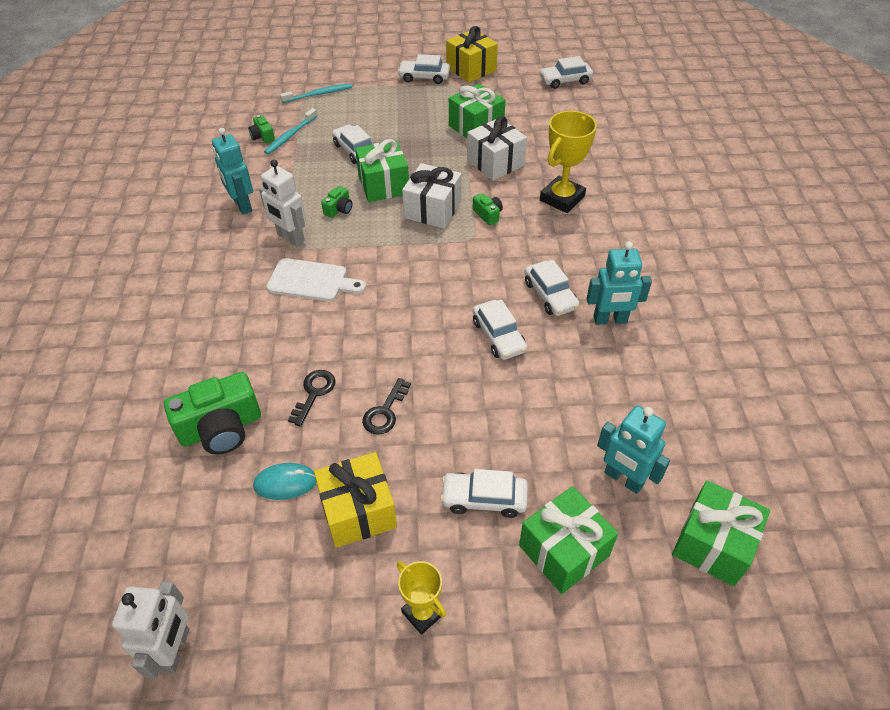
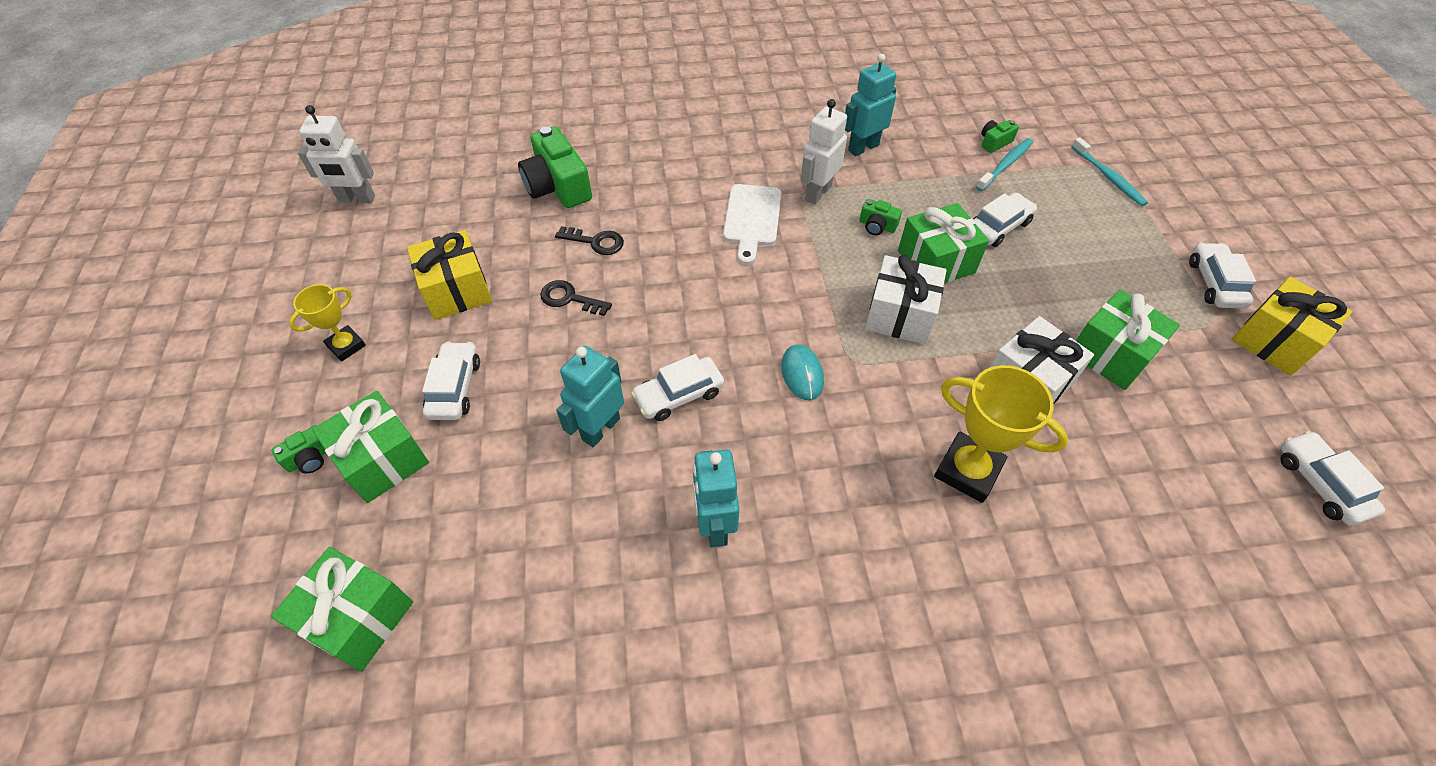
camera: 85 degrees right, 5 degrees up
turquoise mouse [253,463,317,500] -> turquoise mouse moved to [781,345,824,400]
turquoise toothbrush [264,108,317,155] -> turquoise toothbrush turned 105 degrees clockwise [976,138,1033,191]
green camera [473,193,503,225] -> green camera moved to [272,425,326,474]
white car [524,260,579,316] -> none
turquoise robot [597,405,670,494] -> turquoise robot moved to [556,346,624,447]

